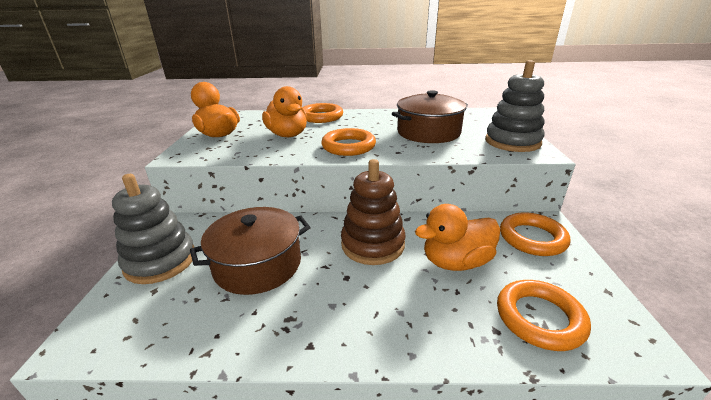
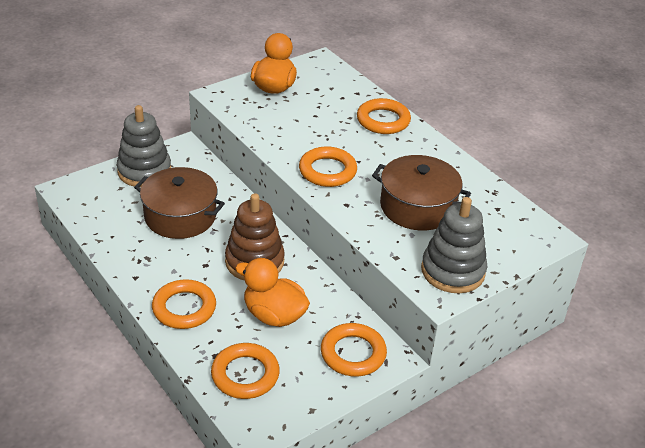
camera: 50 degrees right, 10 degrees up
orange duck [262,86,307,137] -> none
none -> orange ring [152,279,216,329]

